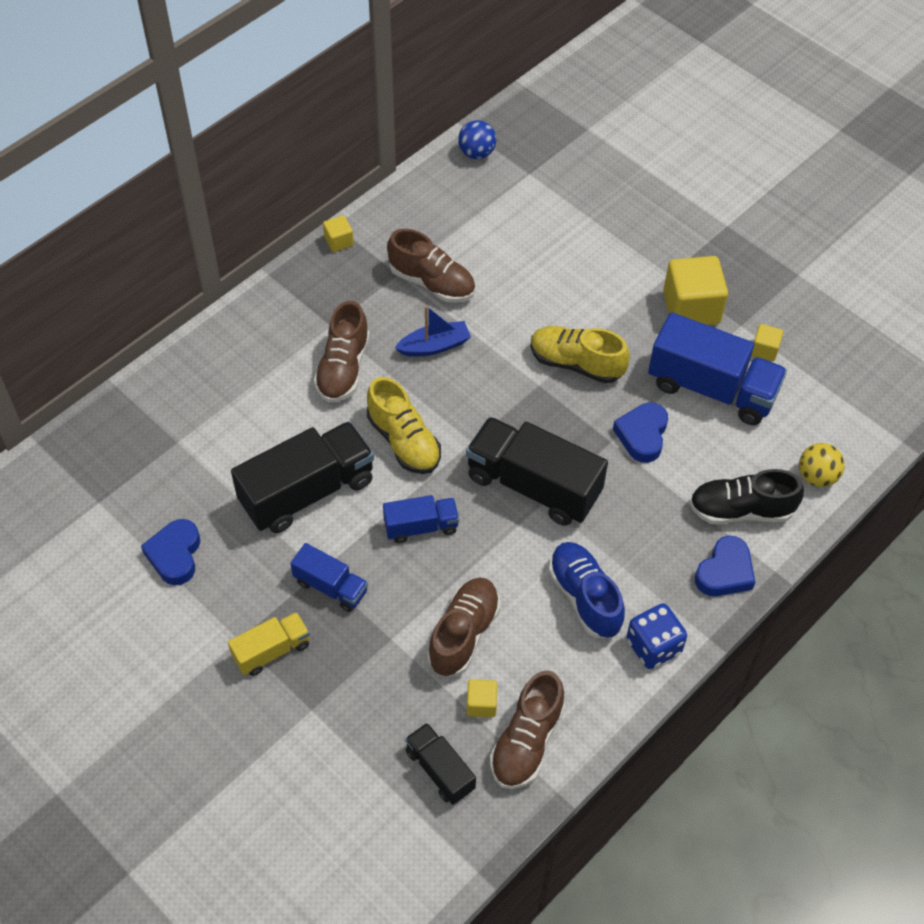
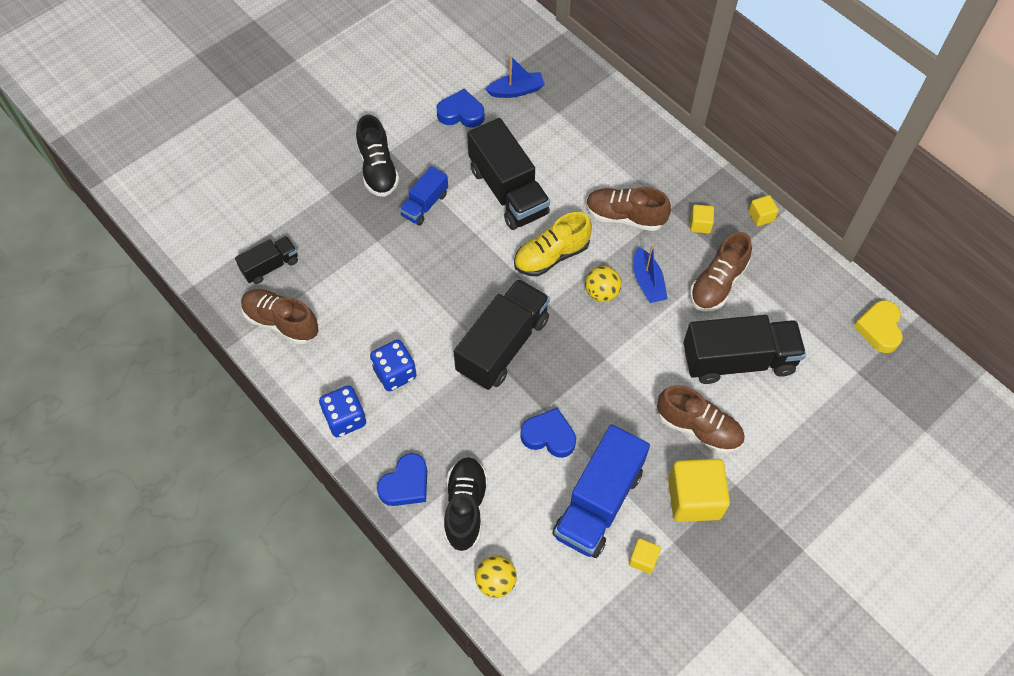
camera: 95 degrees right, 5 degrees up
yellow truck [228,612,310,676] -> black shoe [356,115,399,197]
blue truck [383,495,459,543] -> none
brown shoe [427,578,500,676] -> brown shoe moved to [657,385,745,453]
blue ball [458,120,496,159] -> yellow heart [854,300,903,353]
yellow cube [467,679,497,717] -> yellow cube moved to [690,205,714,234]
yellow shoe [530,326,630,384] -> none
blue shoe [549,542,625,638] -> blue dice [370,340,417,391]
blue heart [695,536,755,596] -> blue heart turned 90 degrees counterclockwise [377,453,427,506]
none -> blue boat [485,55,545,98]
none -> yellow ball [585,266,622,302]
none -> black truck [683,315,806,384]

